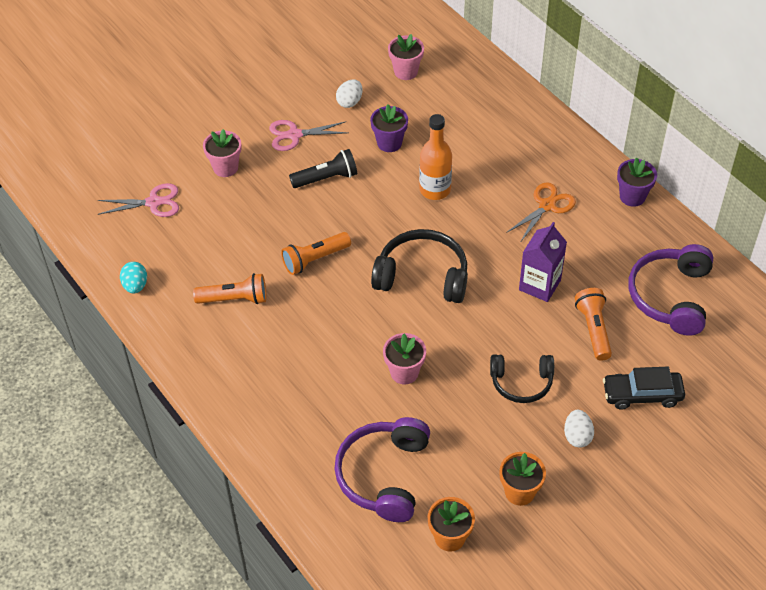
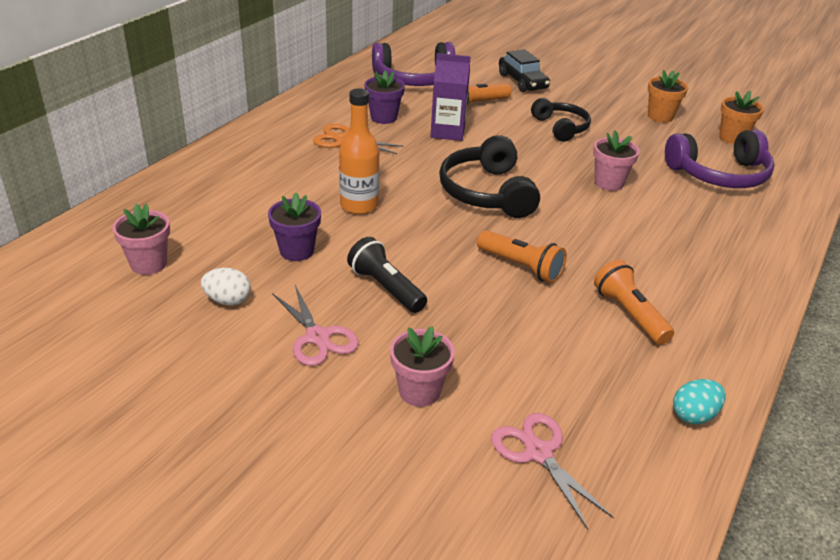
camera: 115 degrees left, 15 degrees down
white egg [564,410,594,448] -> none
purple flower pot [617,157,657,207] -> purple flower pot moved to [364,70,405,124]

